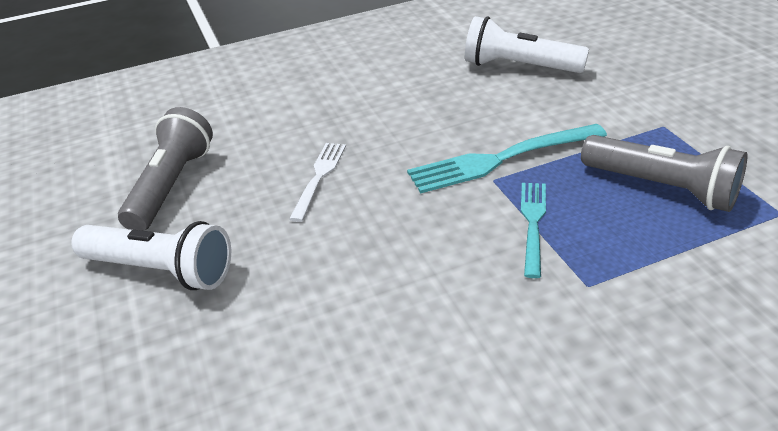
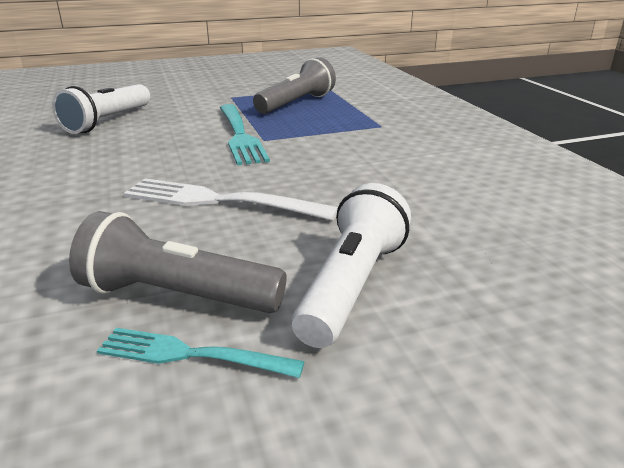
camera: 90 degrees left, 10 degrees down
white fork [289,143,346,222] -> white fork [124,178,338,221], size x1.64
turquoise fork [521,183,546,278] -> turquoise fork moved to [97,328,305,378]

